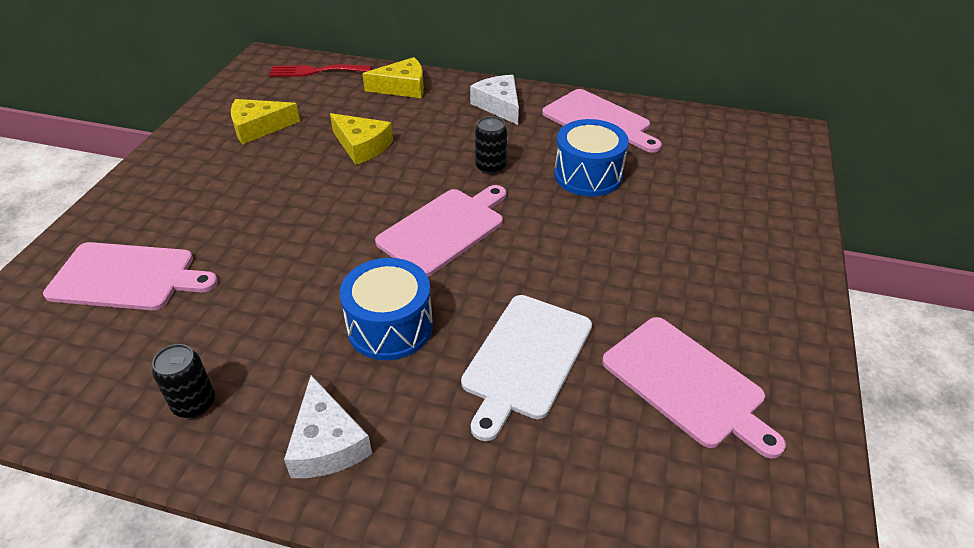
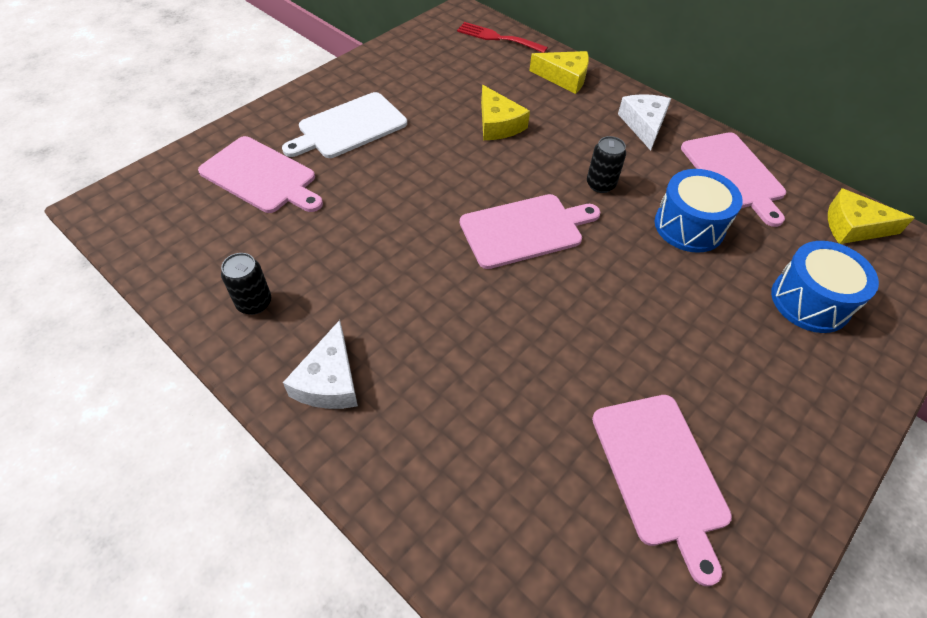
camera: 25 degrees right, 10 degrees up
yellow cheese [231,99,300,144] -> yellow cheese moved to [828,188,915,244]
blue drum [340,258,433,360] -> blue drum moved to [771,241,879,333]
white cutting board [461,295,592,441] -> white cutting board moved to [282,92,407,158]

